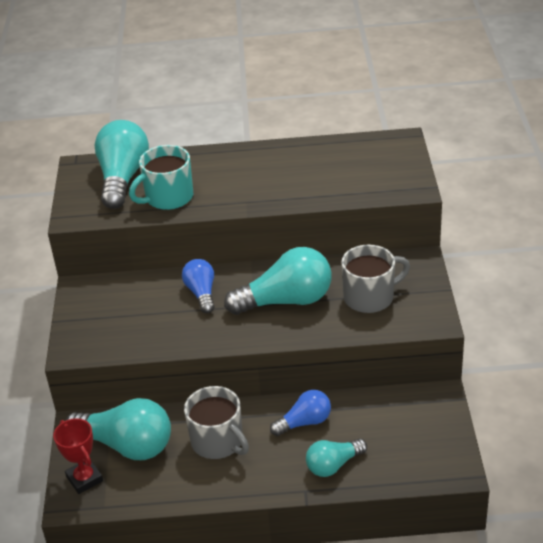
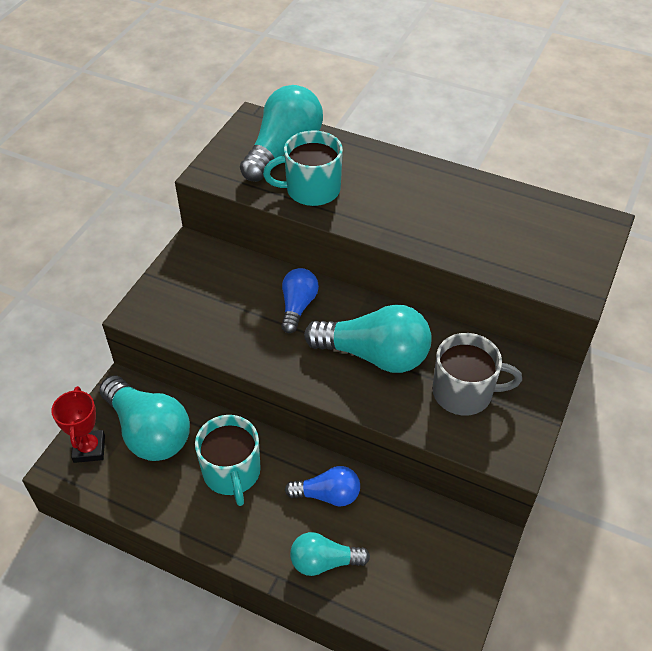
camera: 25 degrees right, 10 degrees up
grey mug [184,386,249,459] -> turquoise mug [195,415,261,506]

